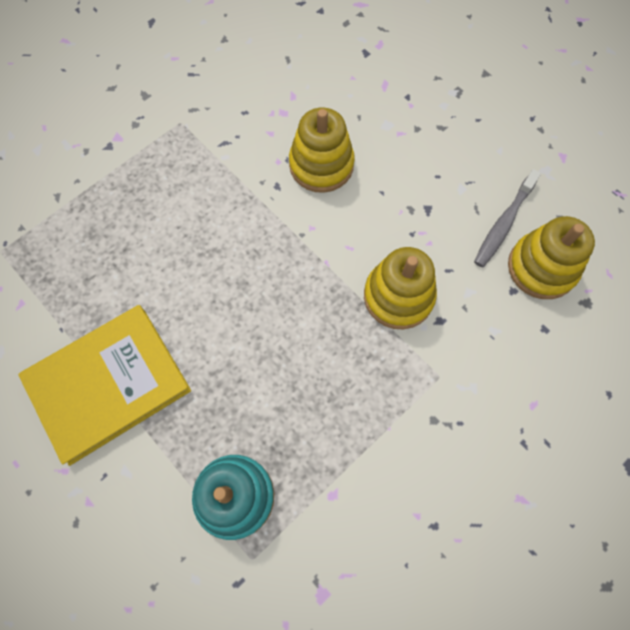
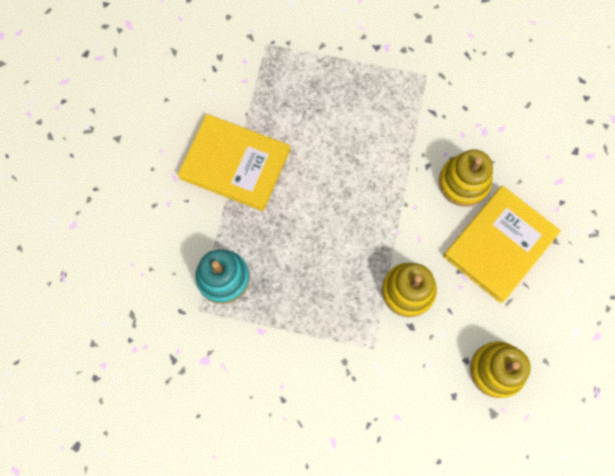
camera: 55 degrees right, 5 degrees up
grey toothbrush [474,169,541,267] -> none
none -> yellow book [443,186,561,303]

